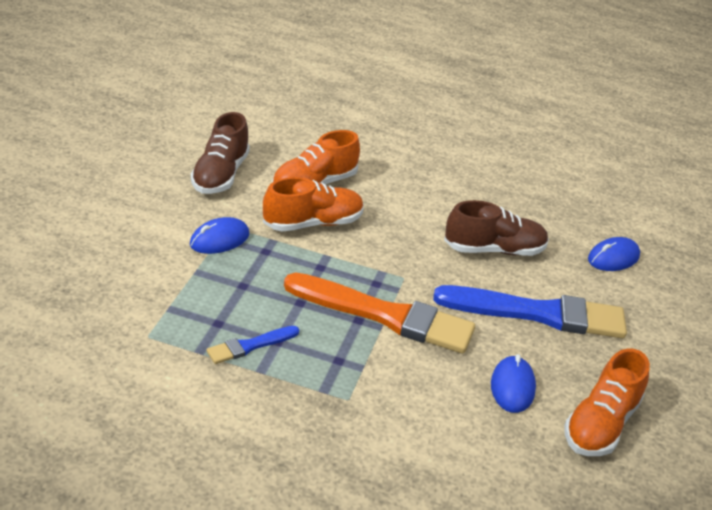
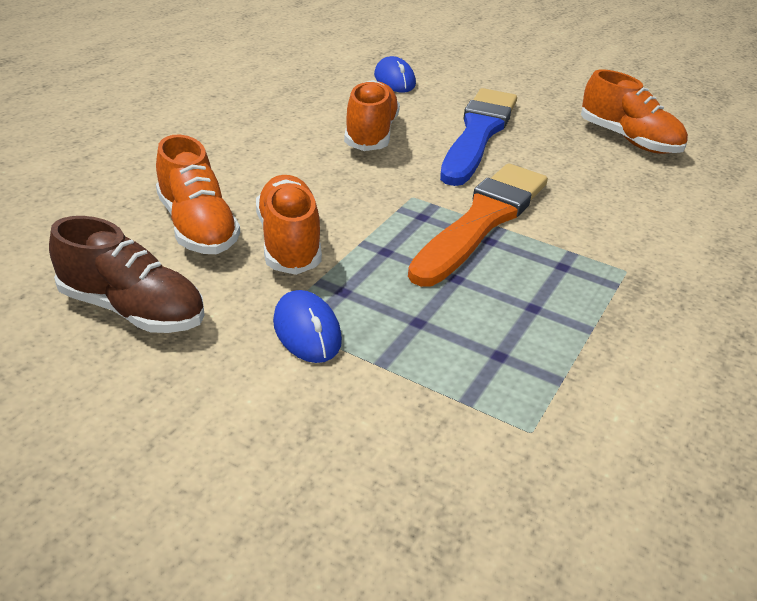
camera: 75 degrees left, 0 degrees up
blue brush [207,326,299,364] -> none
brown shoe [444,200,549,256] -> orange shoe [344,80,400,151]
blue mouse [491,354,536,413] -> none

